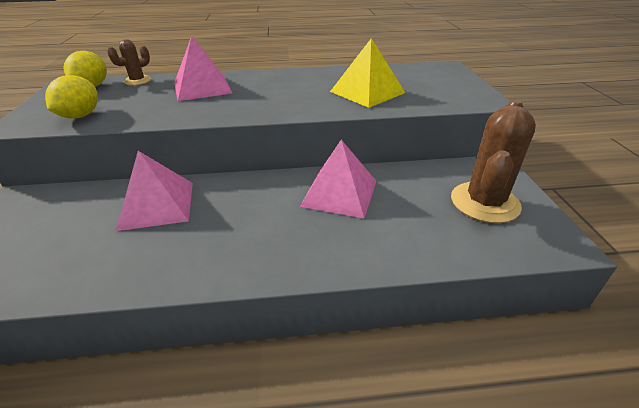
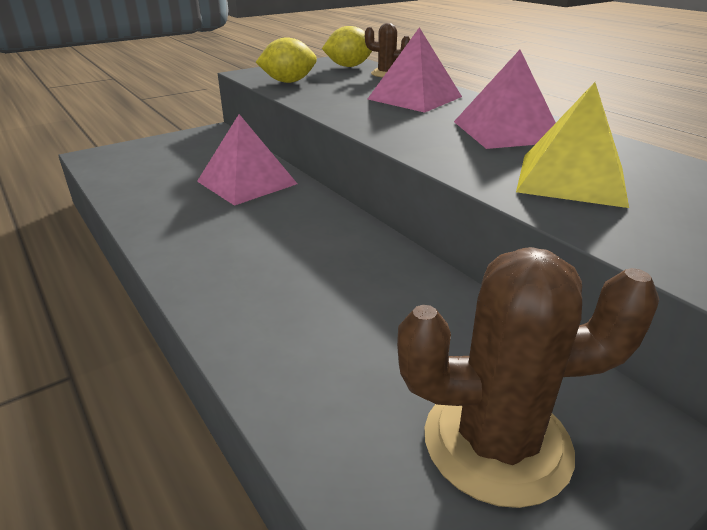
camera: 60 degrees right, 5 degrees down
pink pyramid [300,140,376,218] -> pink pyramid moved to [454,50,556,149]

